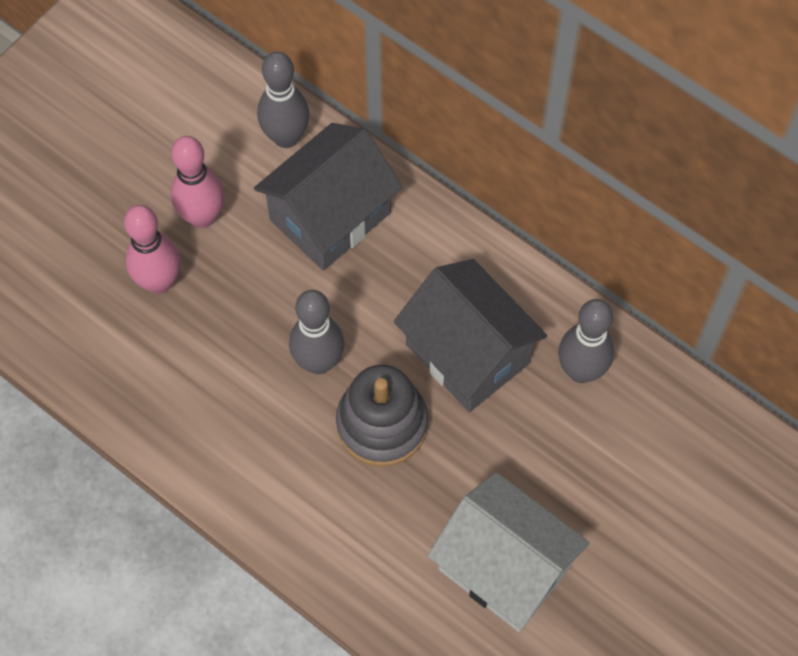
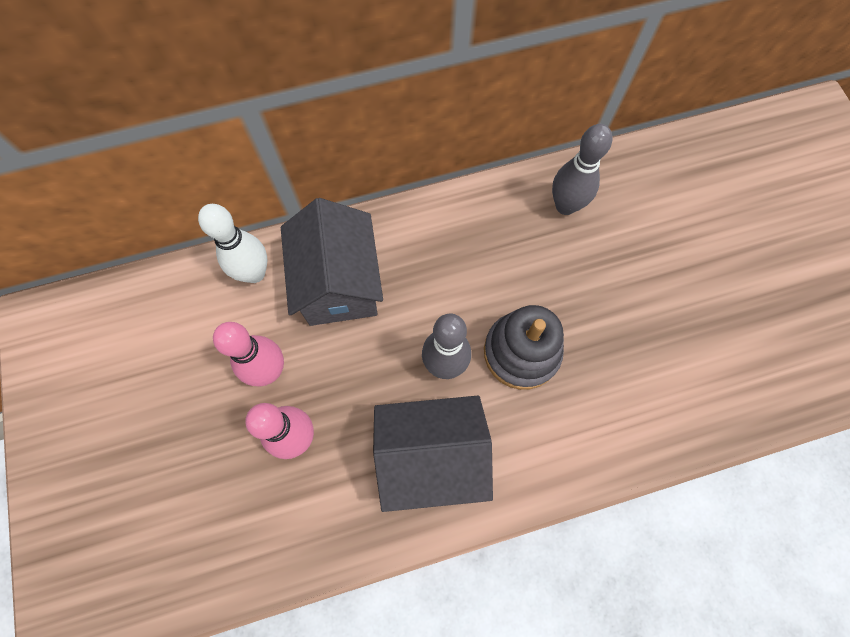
camera: 55 degrees left, 5 degrees up
grey bowling pin [257,52,309,148] -> white bowling pin [198,204,268,283]
grey house [394,259,547,412] -> grey house moved to [373,396,493,512]
white house [428,472,590,632] -> none

